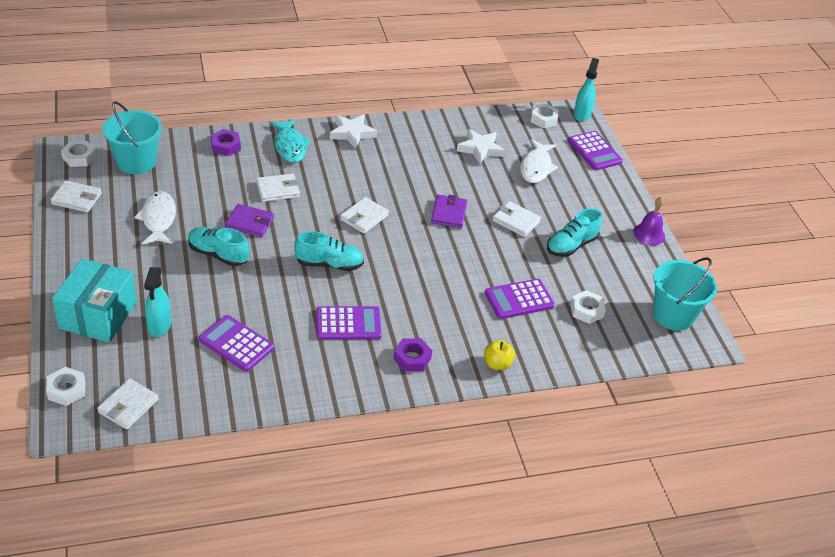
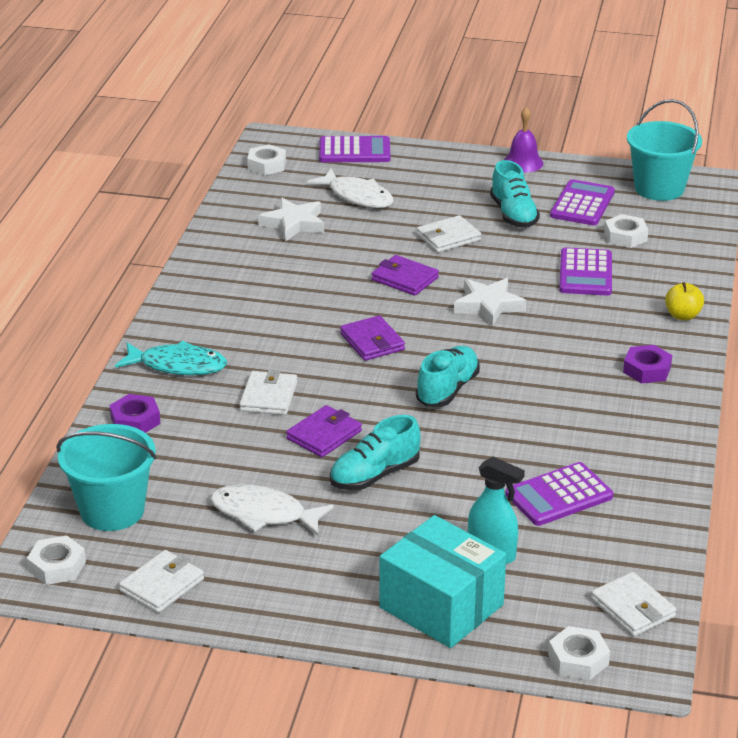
camera: 60 degrees left, 10 degrees down
purple calculator [316,306,382,340] -> purple calculator moved to [550,179,615,225]
white star [330,114,377,149] -> white star moved to [454,278,527,327]
white wallet [340,197,389,234] -> purple wallet [340,315,405,361]
turquoise spray bottle [574,58,599,122] -> none

